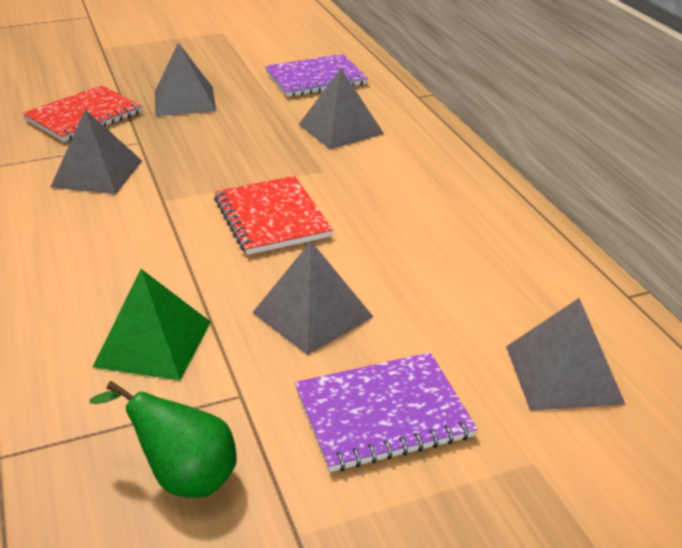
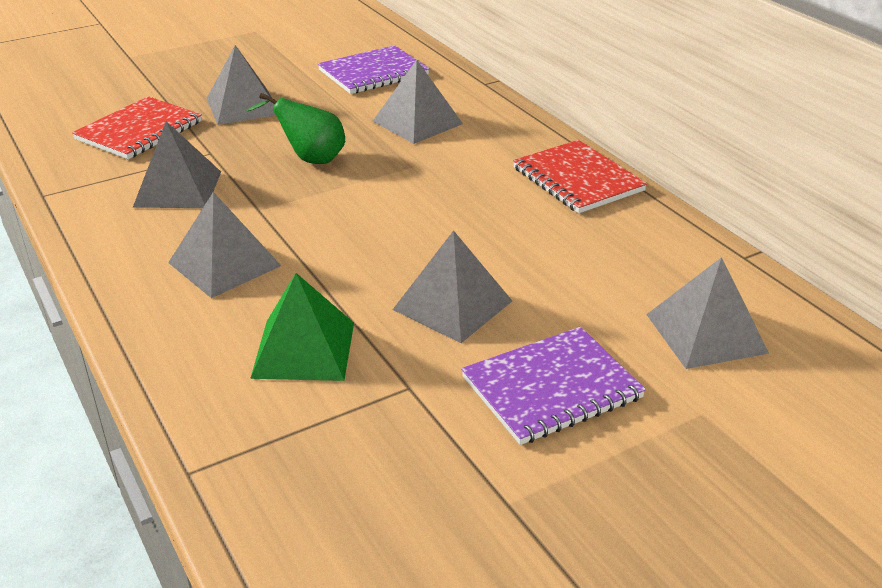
camera: 10 degrees left, 0 degrees up
green pear [90,381,237,498] -> green pear moved to [246,93,345,164]
red notebook [214,176,333,255] -> red notebook moved to [513,140,647,213]
none -> grey pyramid [168,192,281,298]

